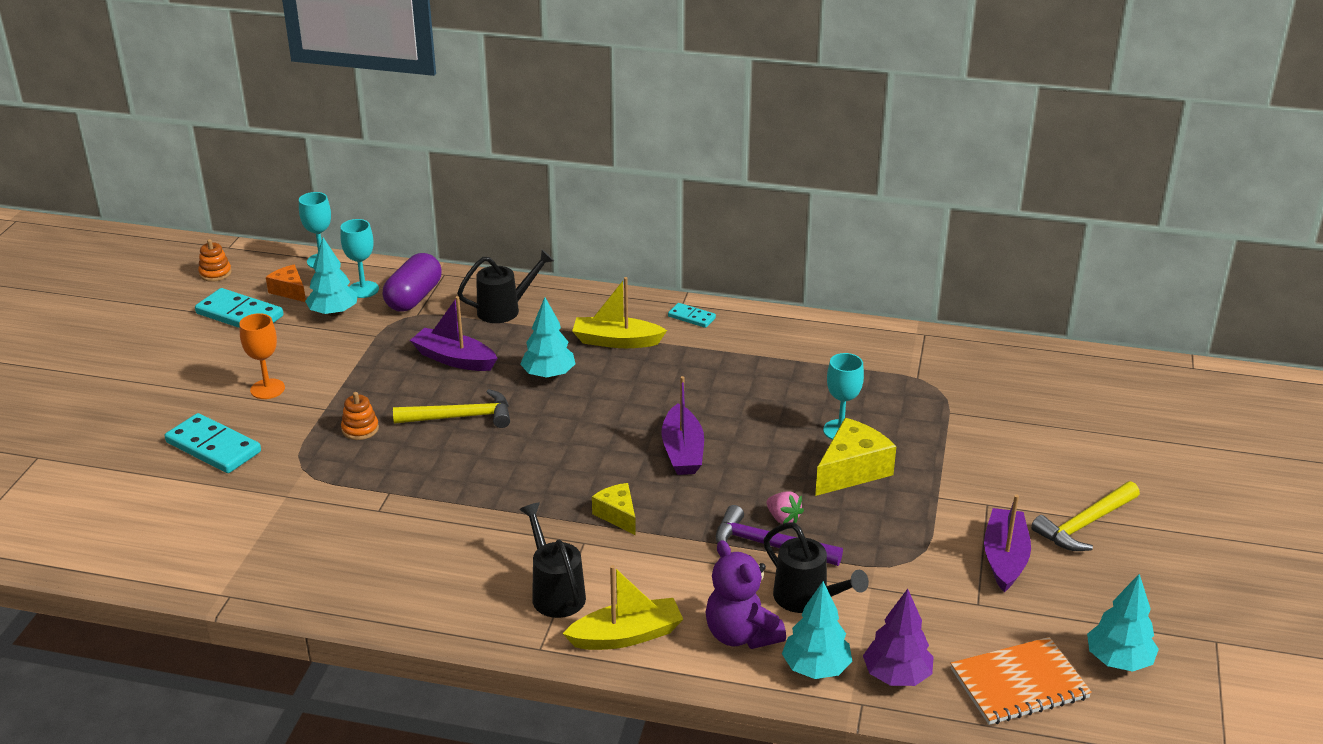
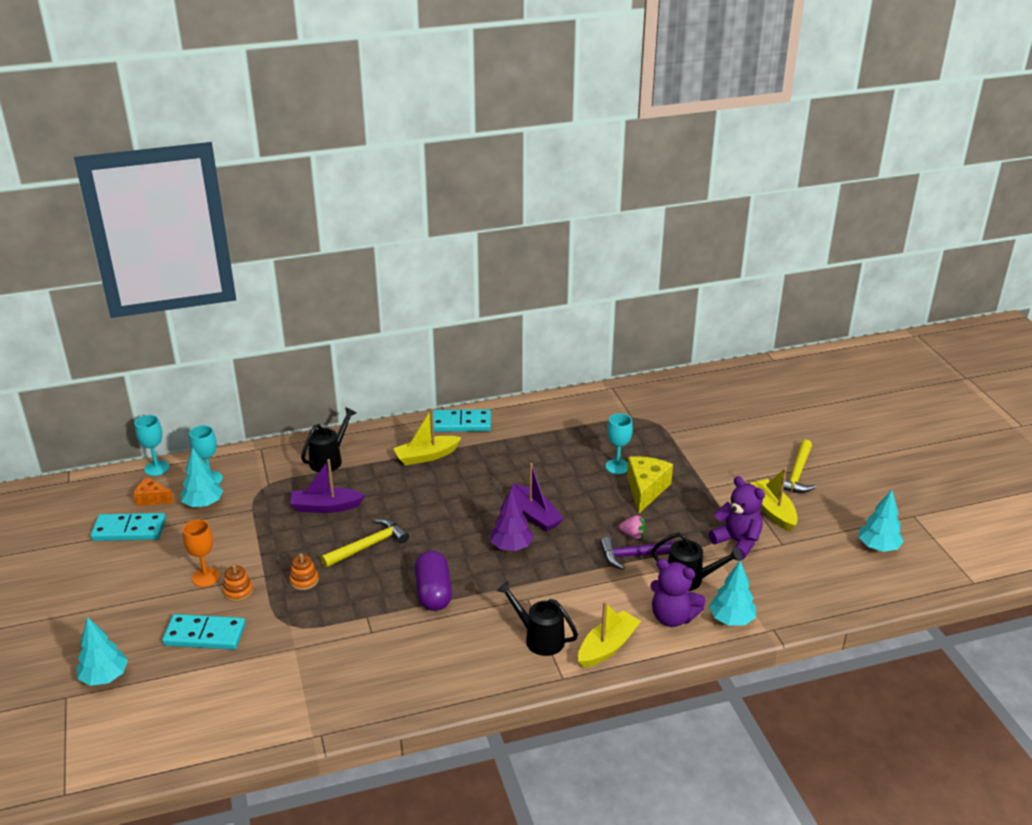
camera: 30 degrees left, 0 degrees up
orange stacking toy [198,239,232,282] -> orange stacking toy moved to [223,564,253,602]
purple capsule [383,253,442,312] -> purple capsule moved to [415,551,452,611]
turquoise tree [520,297,576,379] -> turquoise tree moved to [77,617,128,686]
yellow cheese [592,483,636,536] -> none
turquoise domino [668,303,716,328] -> turquoise domino [433,409,491,432], size x1.86
purple tree [863,589,933,686] -> purple tree moved to [490,489,534,551]
orange notebook [950,637,1092,725] -> none
purple boat [984,495,1031,592] -> yellow boat [750,468,798,531]
none -> purple teddy bear [708,476,765,560]

